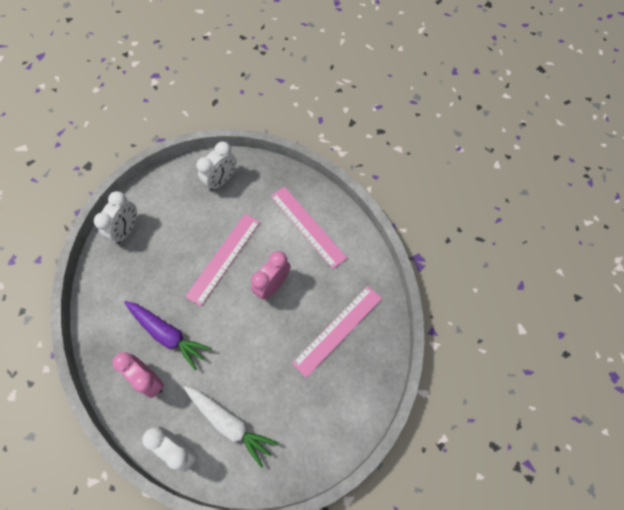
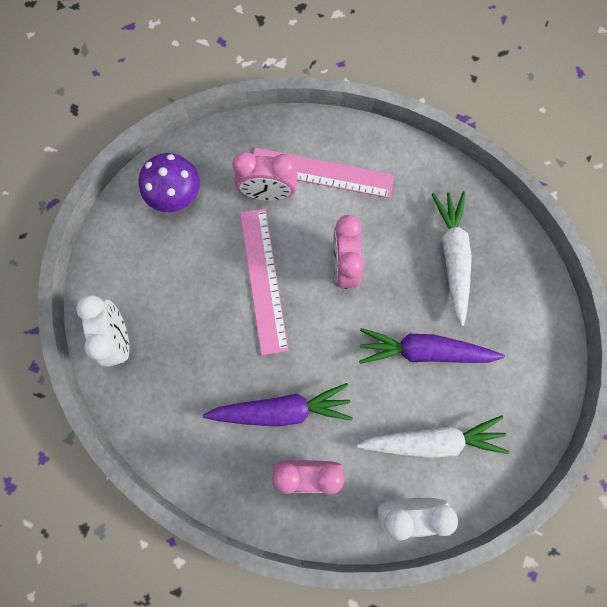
camera: 40 degrees left, 10 degrees up
white clock [197,142,237,191] -> purple mushroom [139,153,200,212]
pink ruler [292,286,382,378] -> white carrot [432,191,472,326]
none -> pink clock [233,152,298,201]
none -> purple carrot [359,328,505,364]

